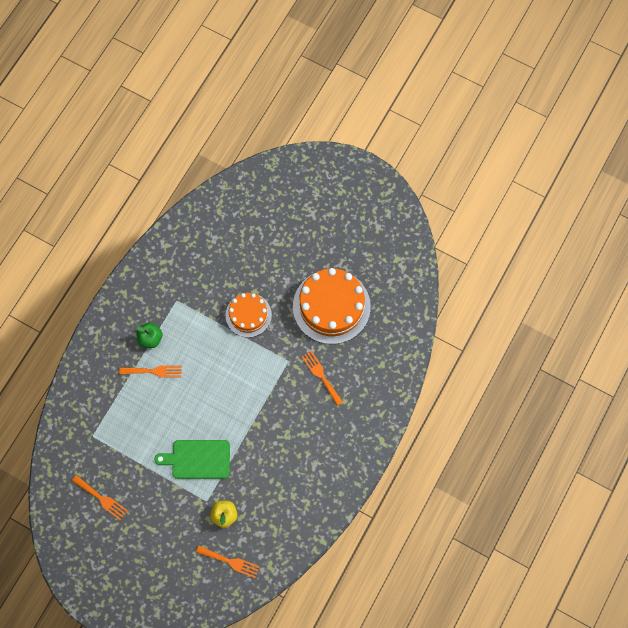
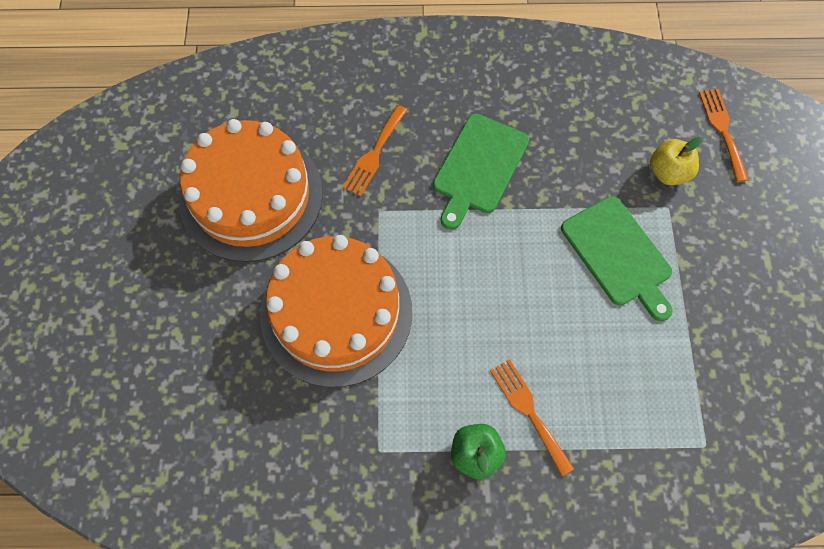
camera: 120 degrees left, 5 degrees down
orange fork [72,475,128,520] -> none
orange cake [226,293,272,337] -> orange cake [260,235,412,387], size x1.69
none -> green cutting board [433,114,529,230]

